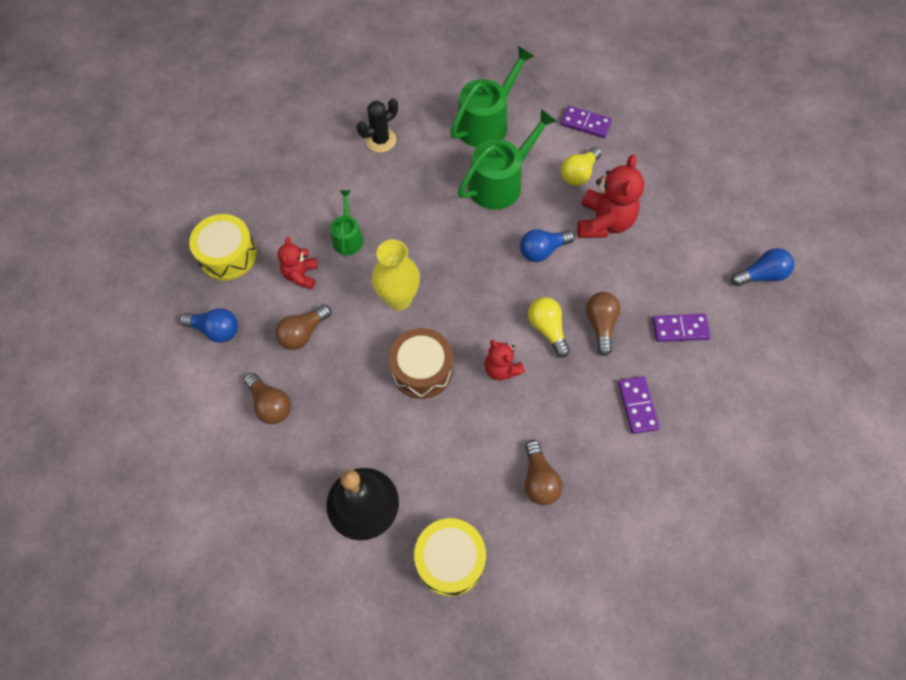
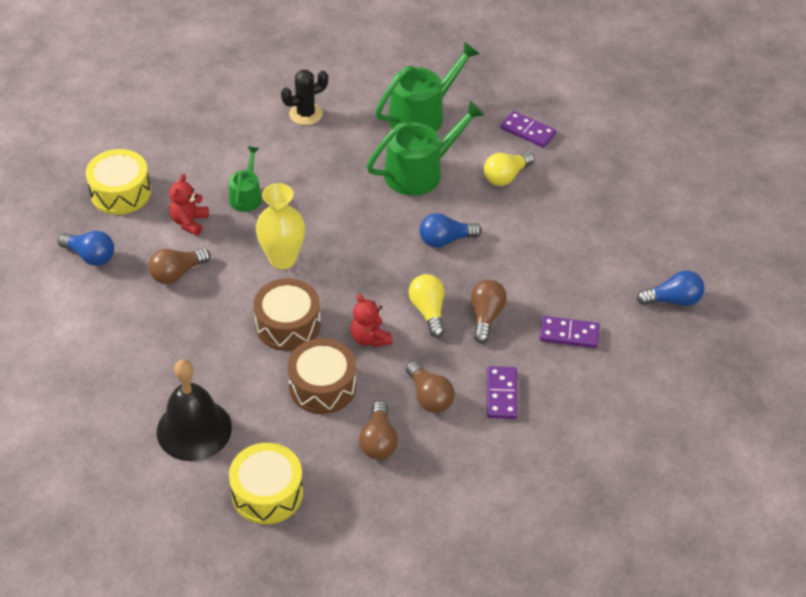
camera: 10 degrees right, 15 degrees down
brown light bulb [244,373,291,424] -> brown light bulb moved to [406,361,455,413]
red teddy bear [577,155,644,238] -> none
none -> brown drum [287,338,356,414]

